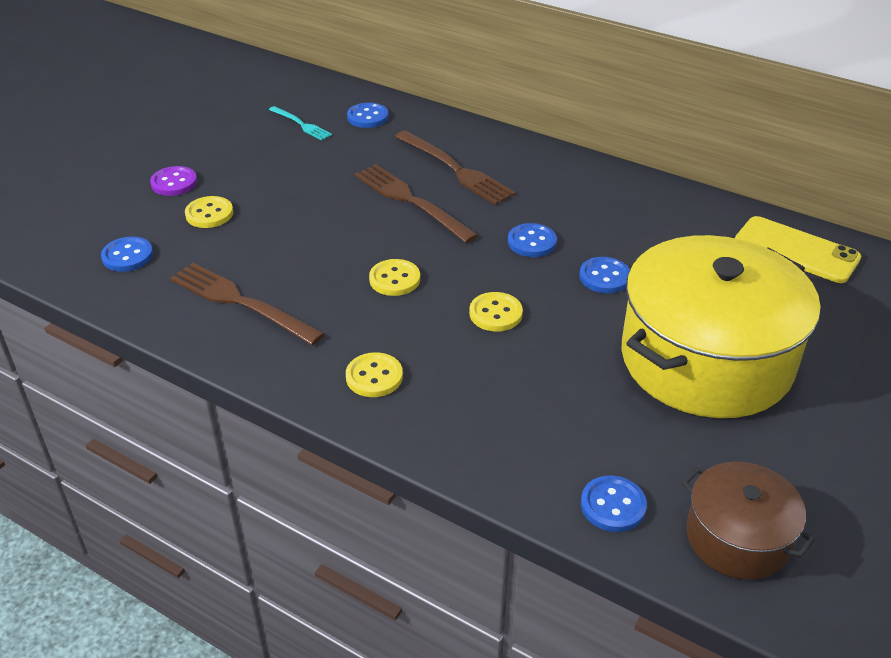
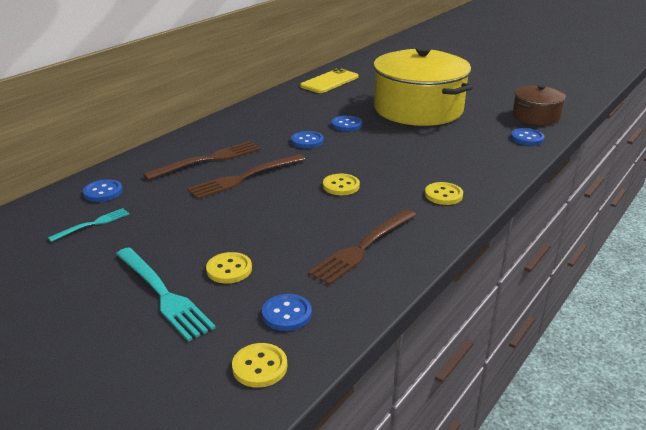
camera: 85 degrees left, 10 degrees down
purple button [150,166,197,196] -> turquoise fork [116,247,216,342]
yellow button [469,292,523,332] -> yellow button moved to [232,343,287,388]

